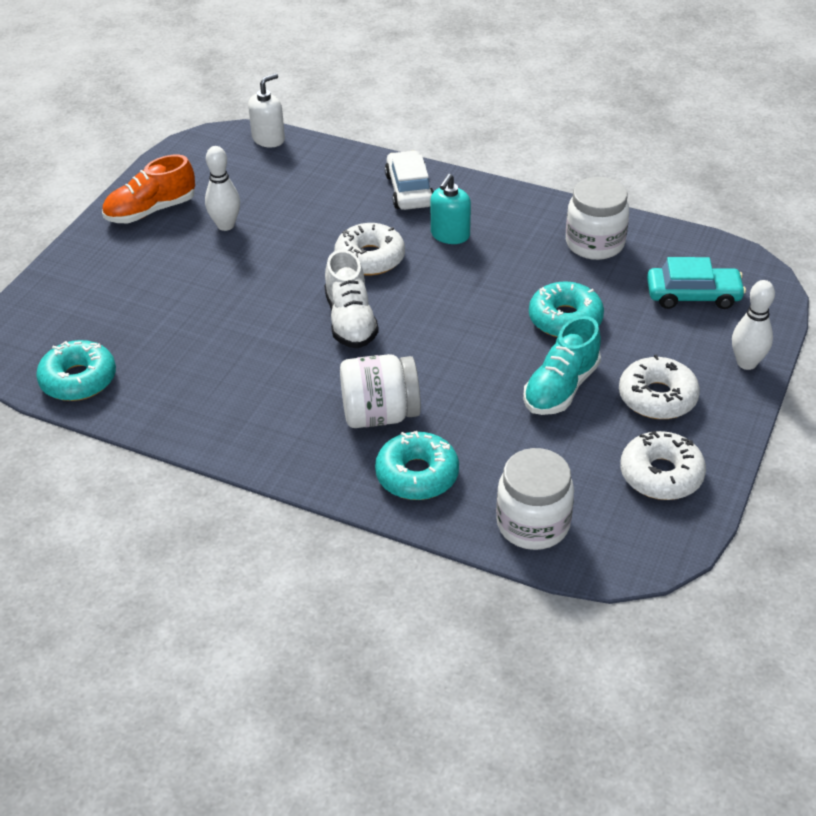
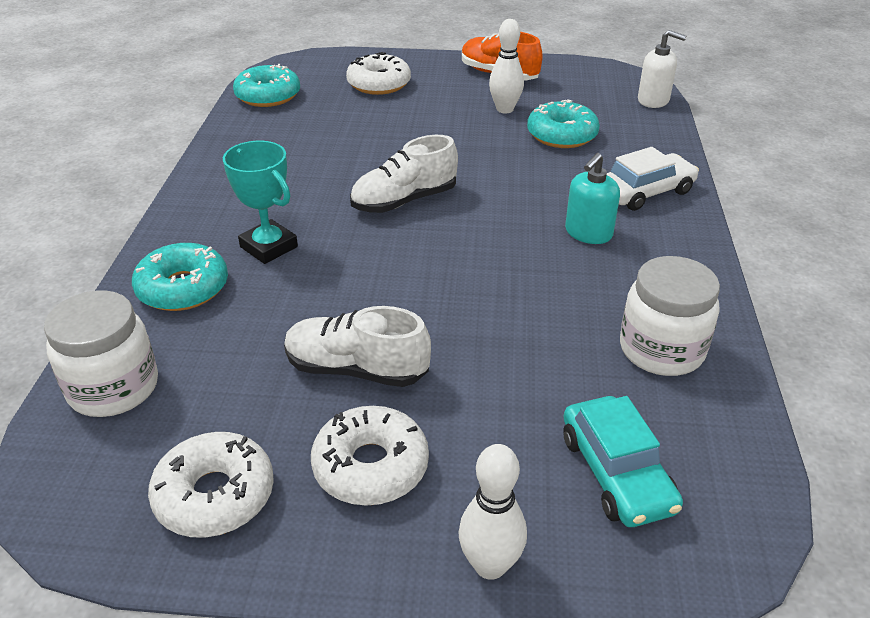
camera: 70 degrees right, 5 degrees down
white donut [334,223,405,275] -> white donut moved to [346,52,411,95]
white jar [340,354,421,428] -> turquoise trophy [223,141,298,264]
turquoise soap dispenser [431,174,471,244] -> turquoise soap dispenser turned 60 degrees counterclockwise [565,153,620,244]
turquoise shoe [523,316,601,415] -> white shoe [284,306,431,387]
turquoise donut [529,281,604,337] -> turquoise donut moved to [527,99,600,148]

